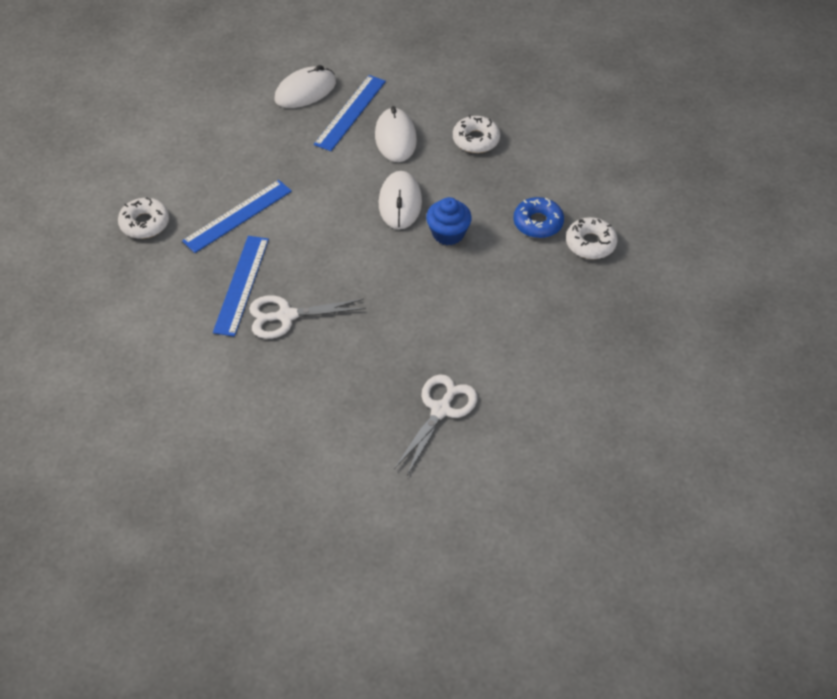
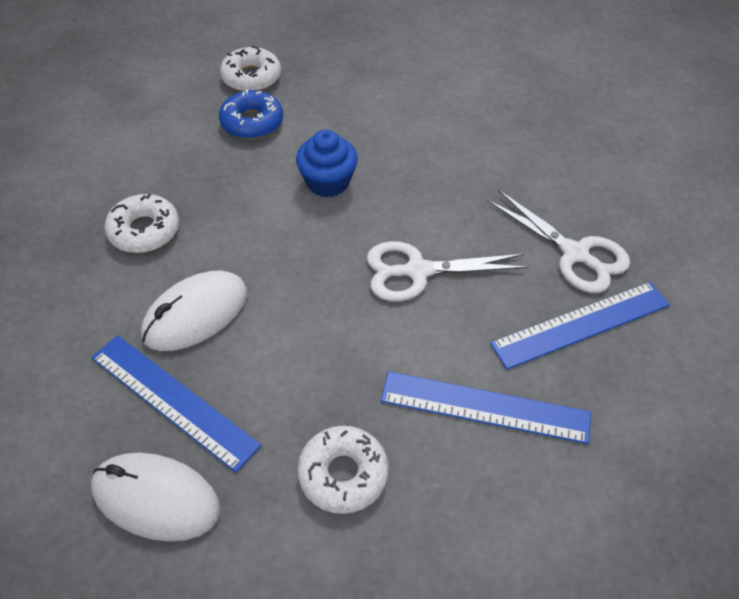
camera: 125 degrees left, 0 degrees up
white donut [118,197,169,239] -> white donut moved to [297,426,389,514]
blue ruler [314,75,386,151] -> blue ruler turned 45 degrees clockwise [91,335,262,473]
white mouse [379,171,422,229] -> none
white scissors [394,374,478,476] -> white scissors moved to [367,241,529,302]

